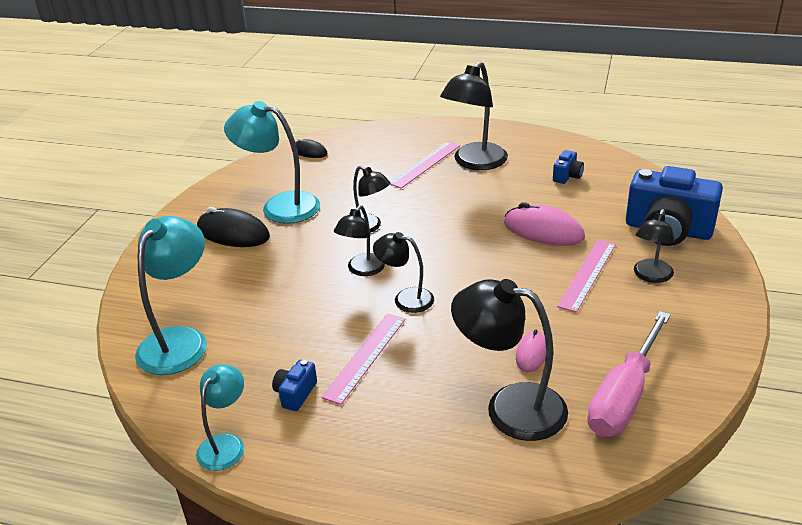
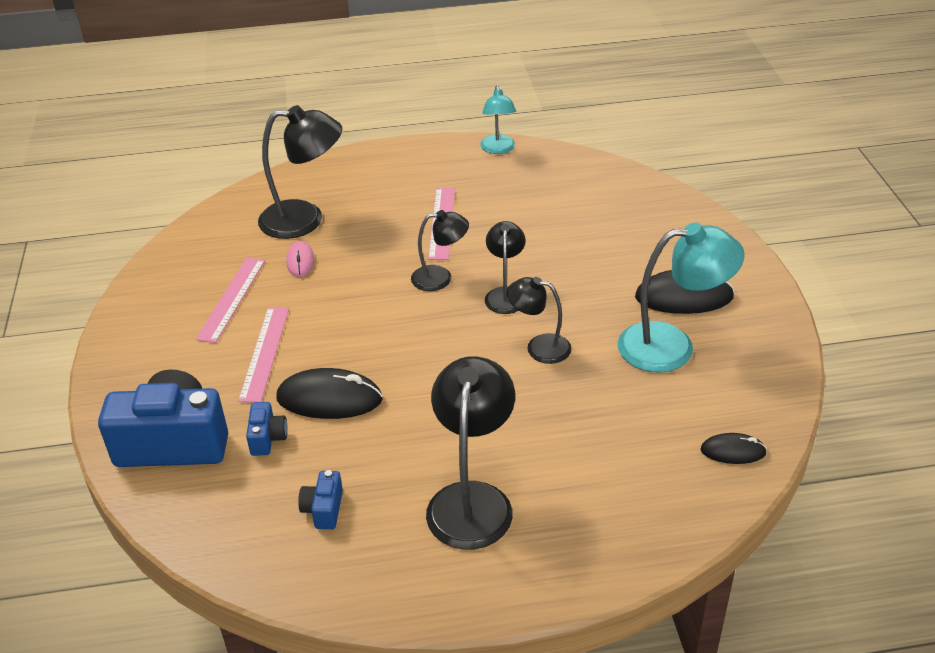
camera: 155 degrees right, 5 degrees up
turquoise lamp [135,216,207,375] -> none
blue camera [272,360,317,411] -> blue camera moved to [246,402,288,456]
pink ruler [390,141,460,189] -> pink ruler moved to [196,257,265,343]
pink mouse [504,202,585,246] -> black mouse [276,368,383,419]
pink screwdriver [587,311,671,437] -> none
black lamp [634,209,675,283] -> none

